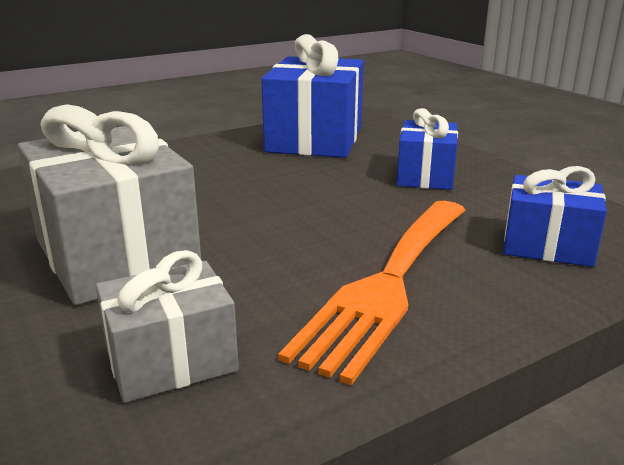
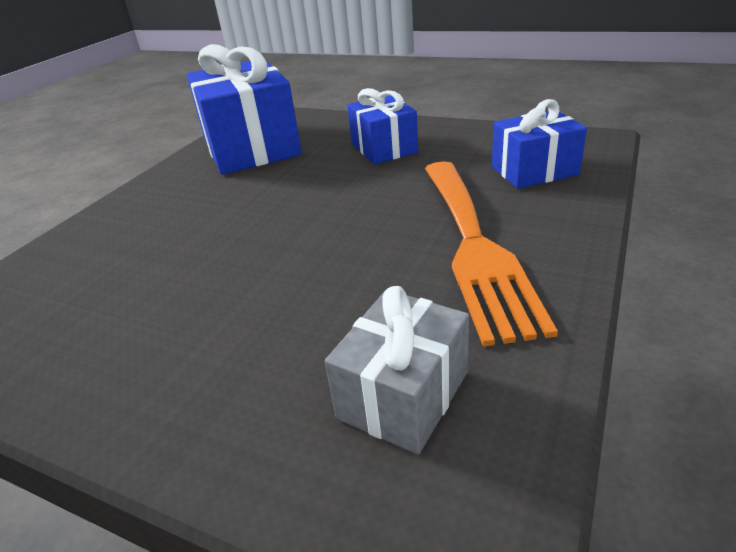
camera: 30 degrees left, 10 degrees up
grey gift [18,104,201,305] -> none

